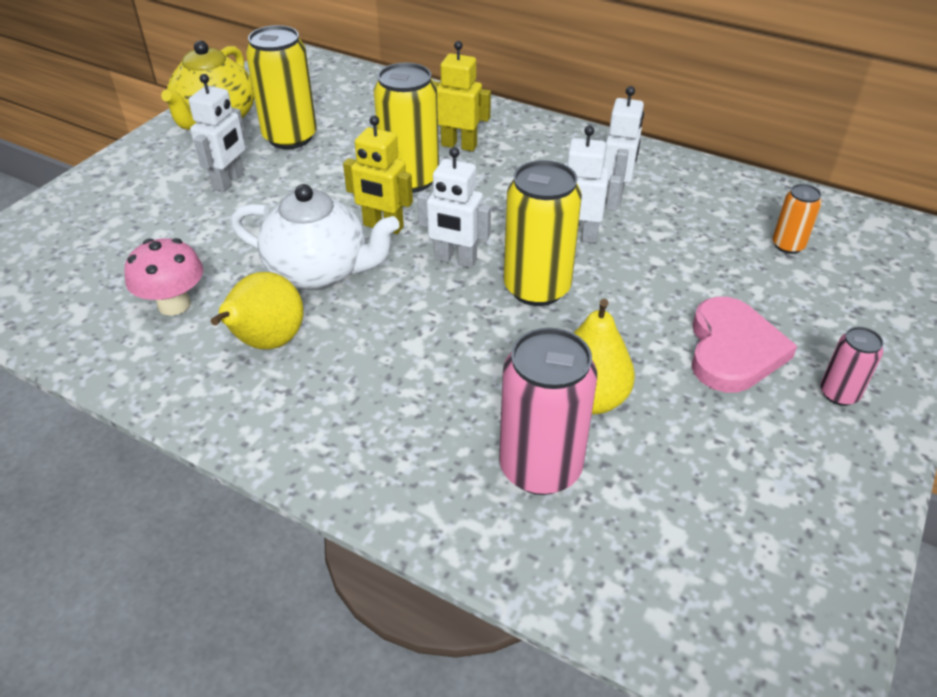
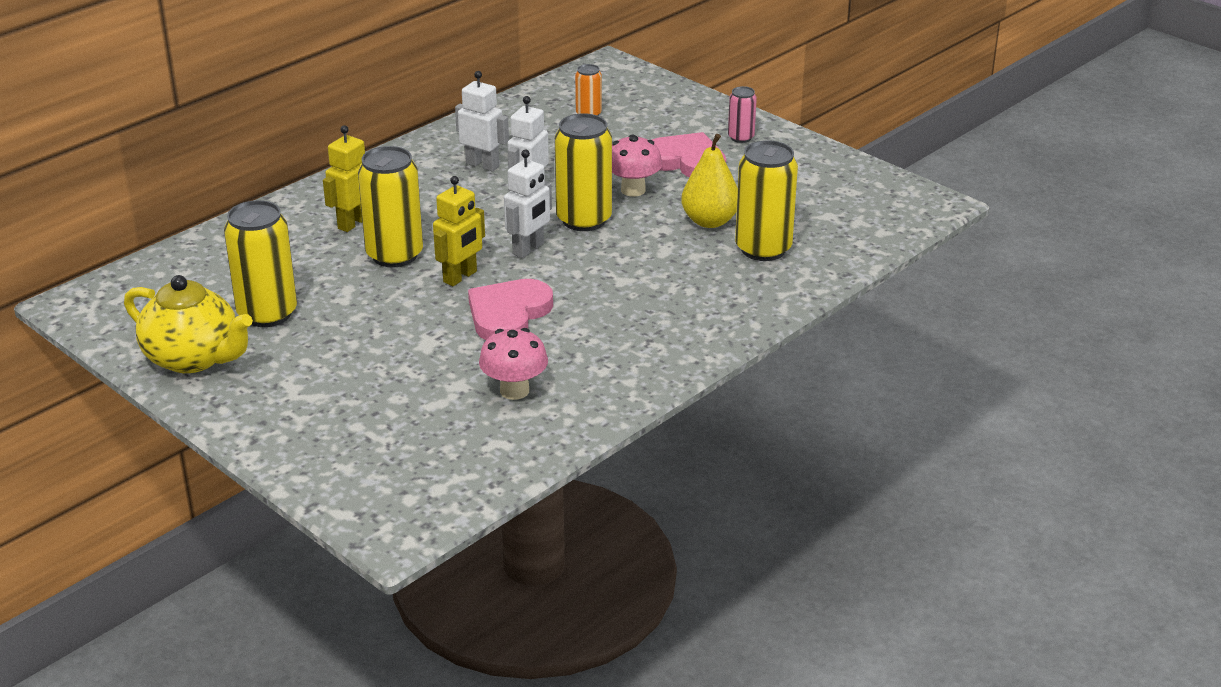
camera: 75 degrees left, 10 degrees down
white robot [188,74,246,192] -> none
yellow pear [211,272,304,349] -> none
white teapot [231,184,400,290] -> pink heart [468,279,553,340]
pink can [499,327,597,495] -> yellow can [735,140,798,261]
none -> pink mushroom [612,134,662,197]

